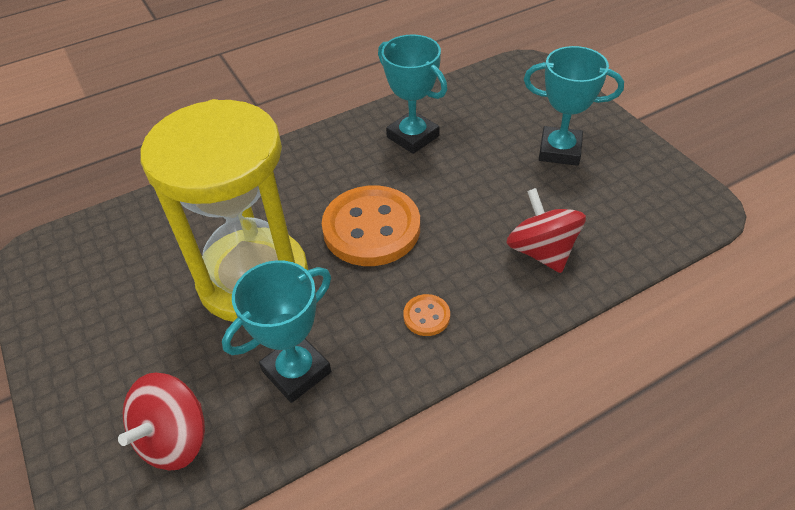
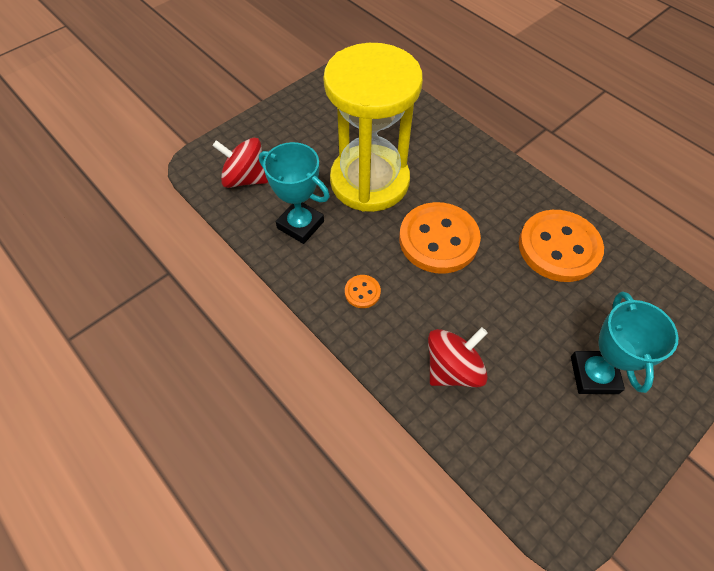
camera: 75 degrees right, 10 degrees up
turquoise trophy [378,35,447,154] -> orange button [519,210,604,282]

